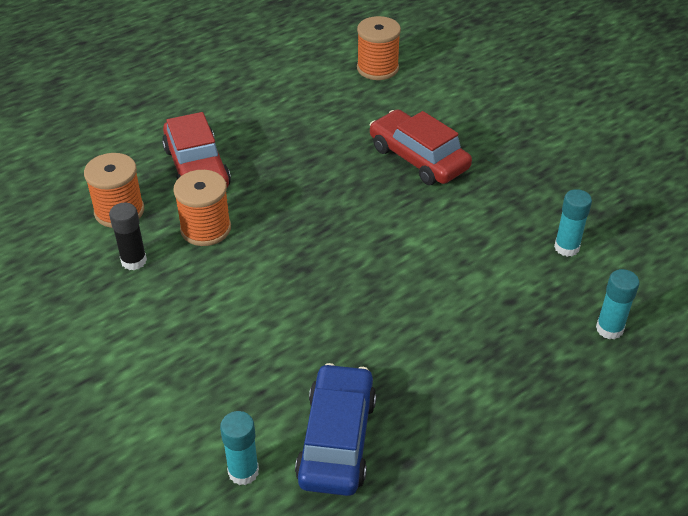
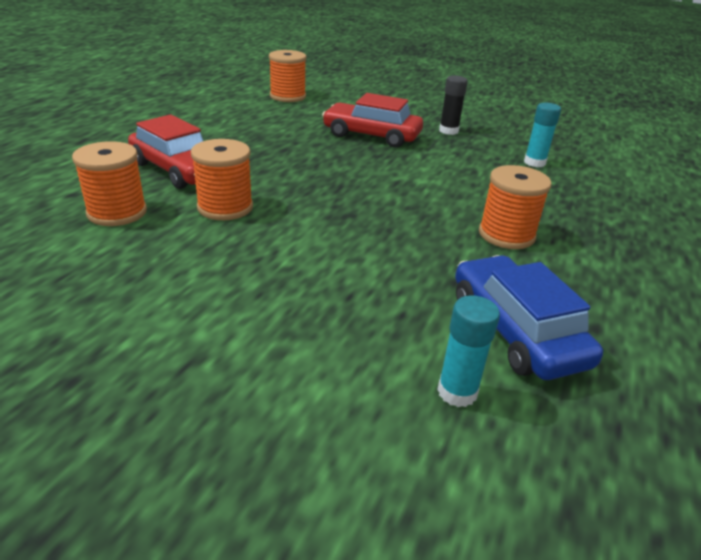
camera: 30 degrees left, 10 degrees down
black glue stick [109,203,147,270] -> black glue stick moved to [439,75,468,135]
turquoise glue stick [596,269,639,339] -> none
none -> orange spool [479,165,551,249]

